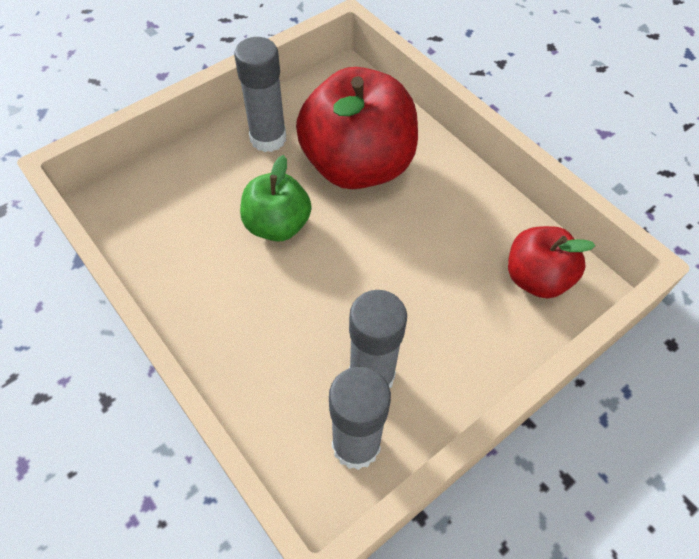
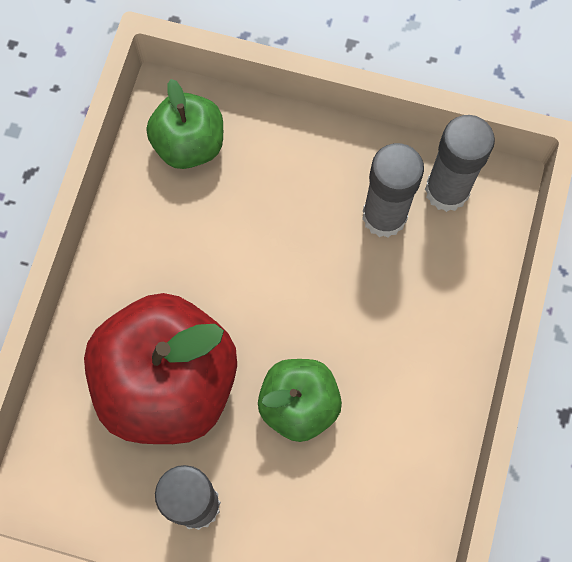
camera: 125 degrees left, 15 degrees up
red apple [508,226,595,299] -> green apple [146,79,223,169]

